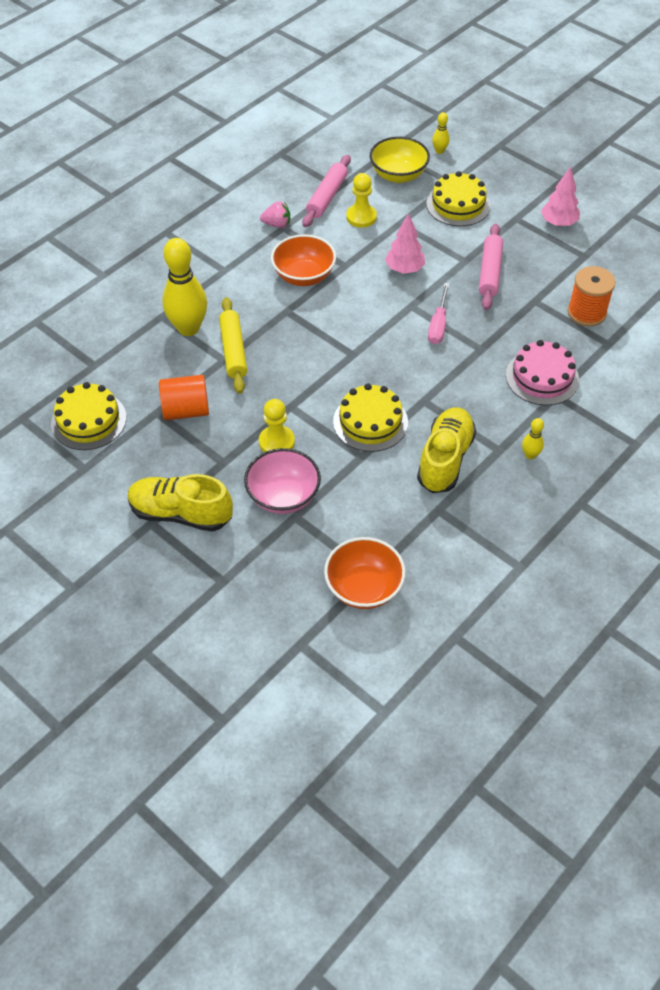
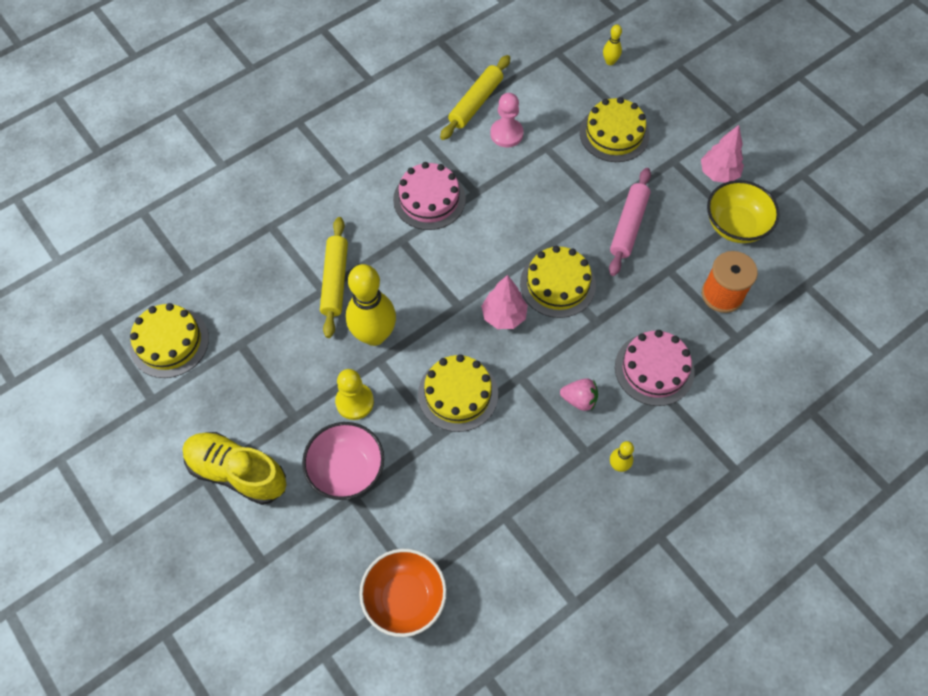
camera: 10 degrees right, 10 degrees up
orange cylinder [159,375,209,420] -> none
yellow bowling pin [162,238,207,336] -> yellow bowling pin moved to [346,264,396,346]
pink strawberry [260,201,290,228] -> pink strawberry moved to [560,378,598,411]
orange bowl [271,234,336,286] -> pink cake [393,162,466,230]
pink rolling pin [302,155,351,227] -> yellow rolling pin [440,55,511,140]
yellow pawn [346,173,377,228] -> pink pawn [490,93,523,147]
yellow bowl [370,136,430,183] -> yellow bowl moved to [707,180,780,243]
pink tree [385,213,425,274] -> pink tree moved to [481,275,528,329]
yellow shoe [417,407,476,493] -> none
pink screwdriver [428,283,450,344] -> yellow cake [520,246,596,318]

